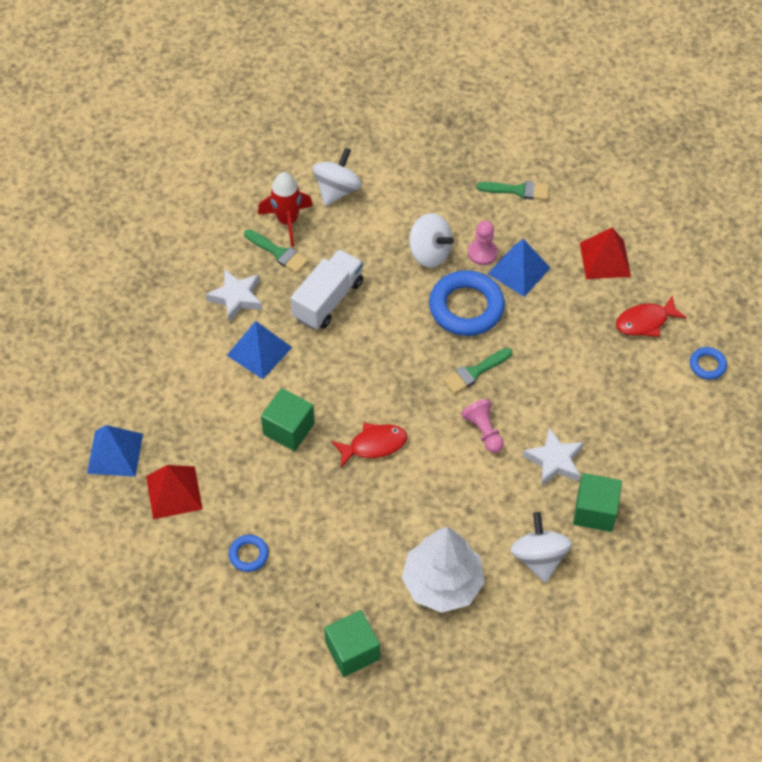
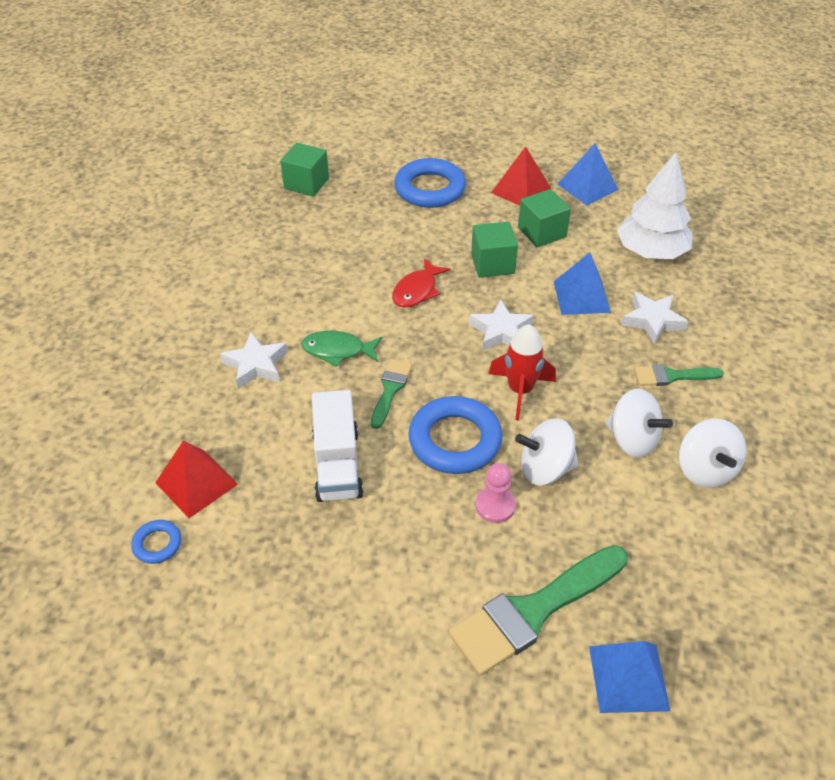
camera: 140 degrees right, 10 degrees down
blue ring [229,535,269,572] -> blue ring [394,158,466,208], size x2.09
red rocket [258,172,313,247] -> red rocket moved to [488,324,556,421]
white truck [291,249,363,330] -> white truck moved to [312,390,364,502]
white tree [402,527,485,613] -> white tree moved to [617,152,693,259]
pink pawn [461,399,504,453] -> green fish [301,331,382,367]
green brush [477,181,549,200] -> green brush [449,545,628,676], size x1.90
blue pyramid [488,239,550,297] -> blue pyramid moved to [589,641,671,713]
white spinning top [510,512,572,583] -> white spinning top moved to [605,389,673,458]
green cube [573,473,622,532] -> green cube moved to [518,189,571,247]
red pyramid [580,228,631,279] -> red pyramid moved to [155,440,238,518]
red fish [616,295,687,337] -> none
none -> white star [469,299,534,351]

